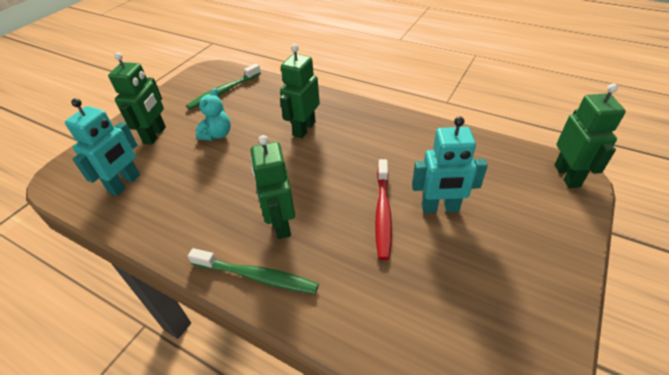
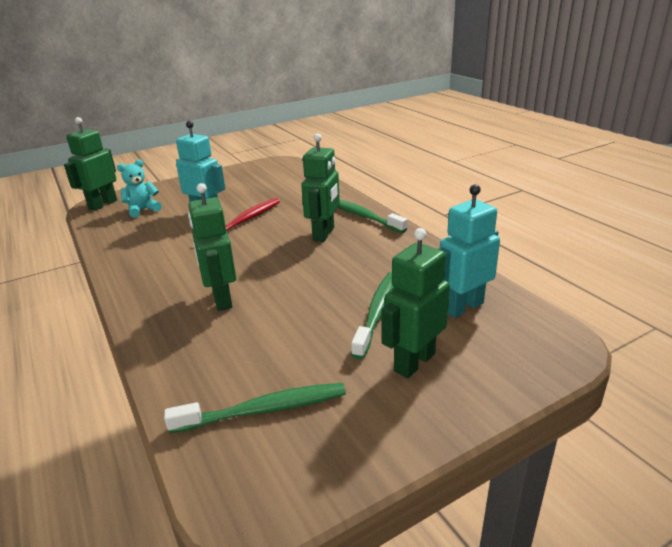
camera: 150 degrees left, 15 degrees down
turquoise teddy bear [196,88,231,141] -> turquoise teddy bear moved to [117,159,162,218]
green robot [280,44,320,138] -> green robot turned 105 degrees clockwise [188,183,236,311]
none -> green toothbrush [351,272,394,359]

